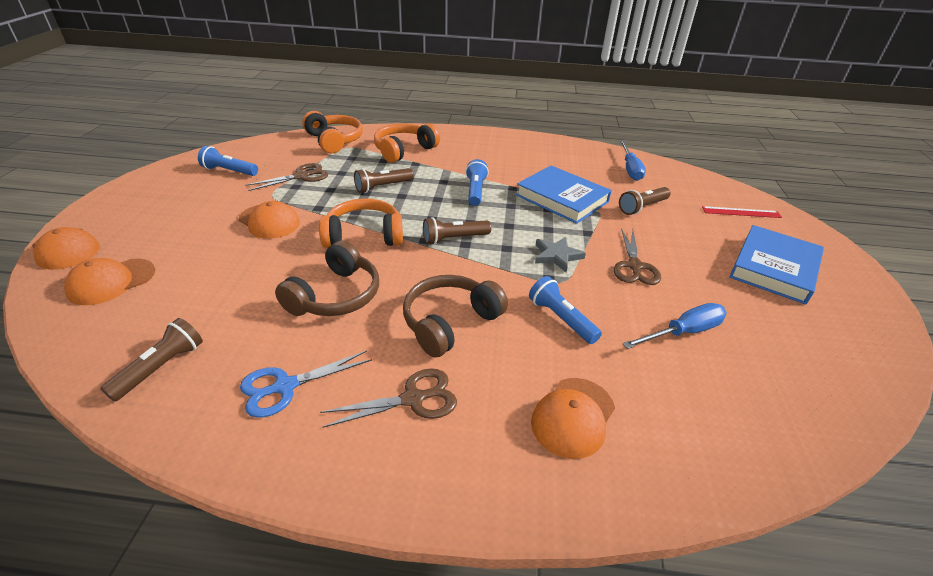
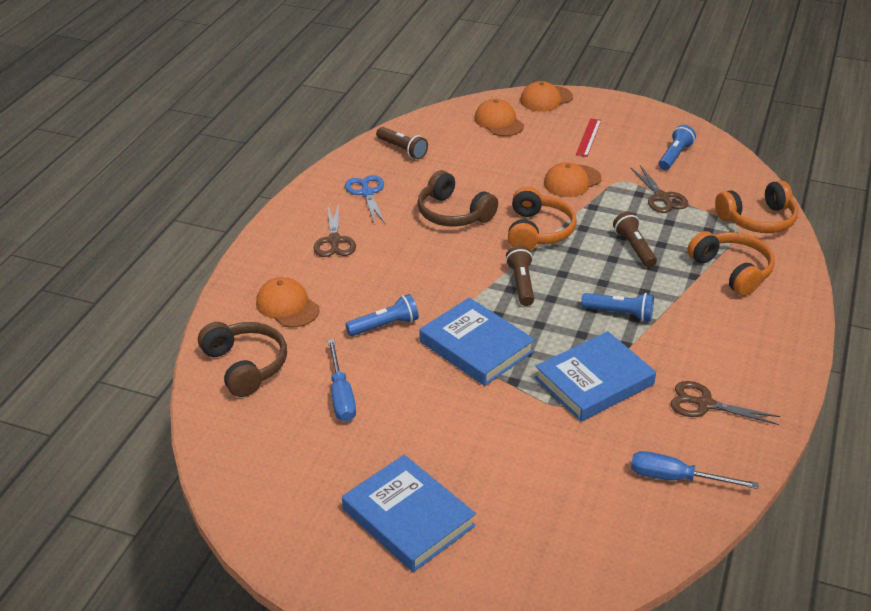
camera: 105 degrees right, 0 degrees up
brown headphones [403,275,508,357] -> brown headphones moved to [198,322,287,397]
grey star [535,237,586,272] -> blue book [420,297,535,386]
brown scissors [614,228,661,285] -> brown scissors moved to [670,381,780,425]
brown flashlight [619,187,671,215] -> none
red ruler [702,206,782,218] -> red ruler moved to [576,118,601,157]

